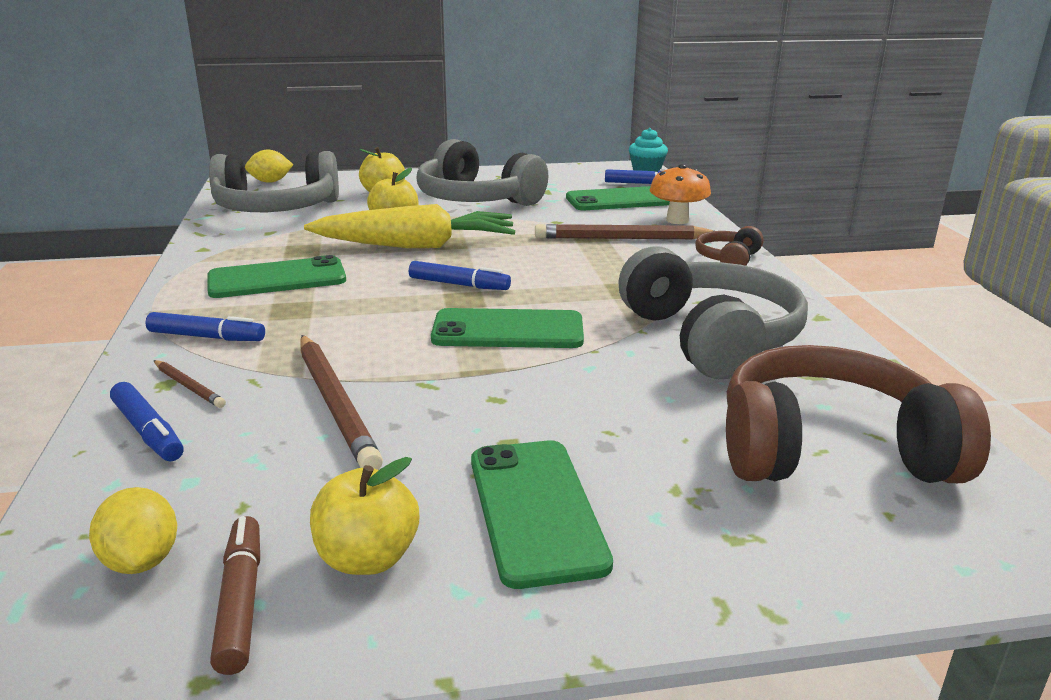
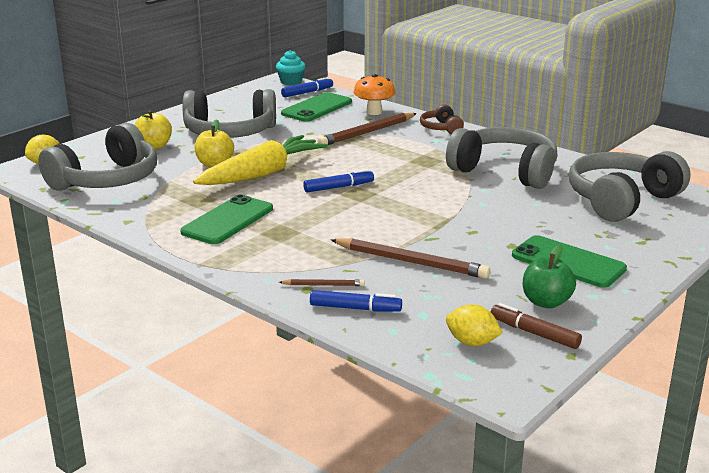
camera: 40 degrees left, 0 degrees up
blue marker [145,312,265,341] -> none
yellow apple [310,457,419,575] -> green apple [523,245,576,308]
green phone [431,308,584,348] -> none
brown headphones [726,345,991,483] -> grey headphones [569,151,691,222]

